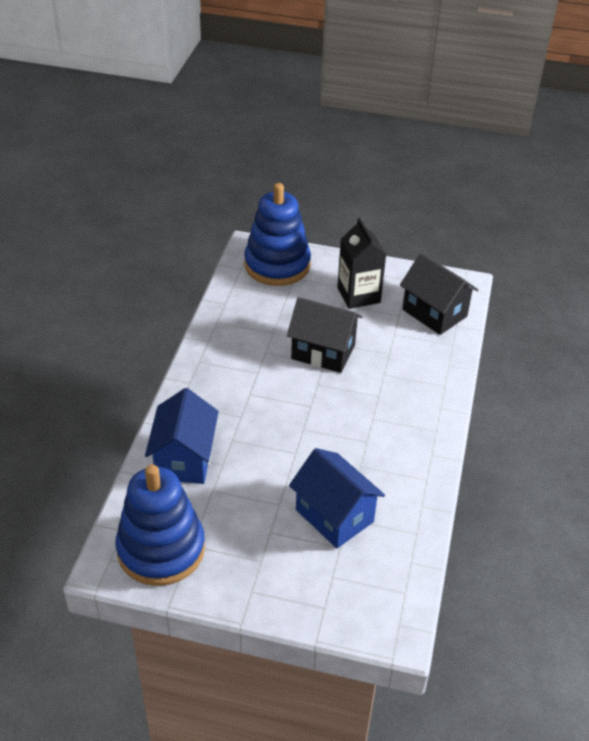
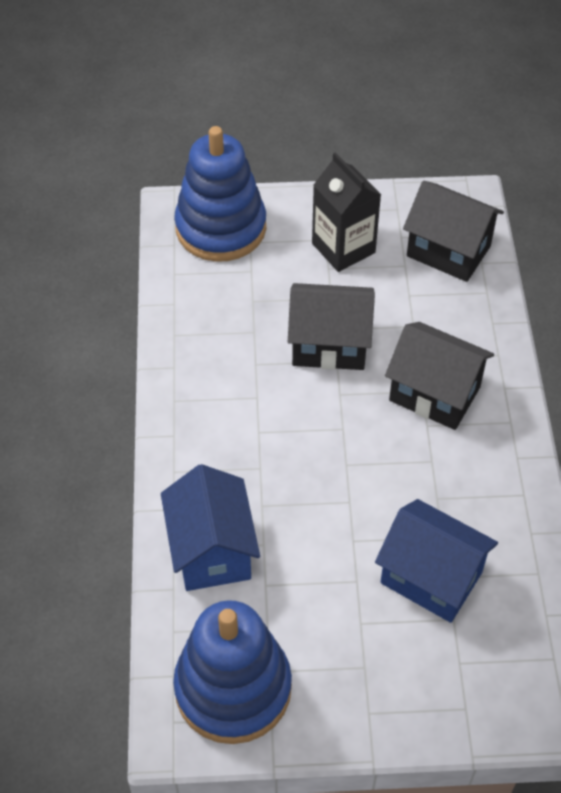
camera: 15 degrees left, 10 degrees up
none -> black house [385,322,494,430]

